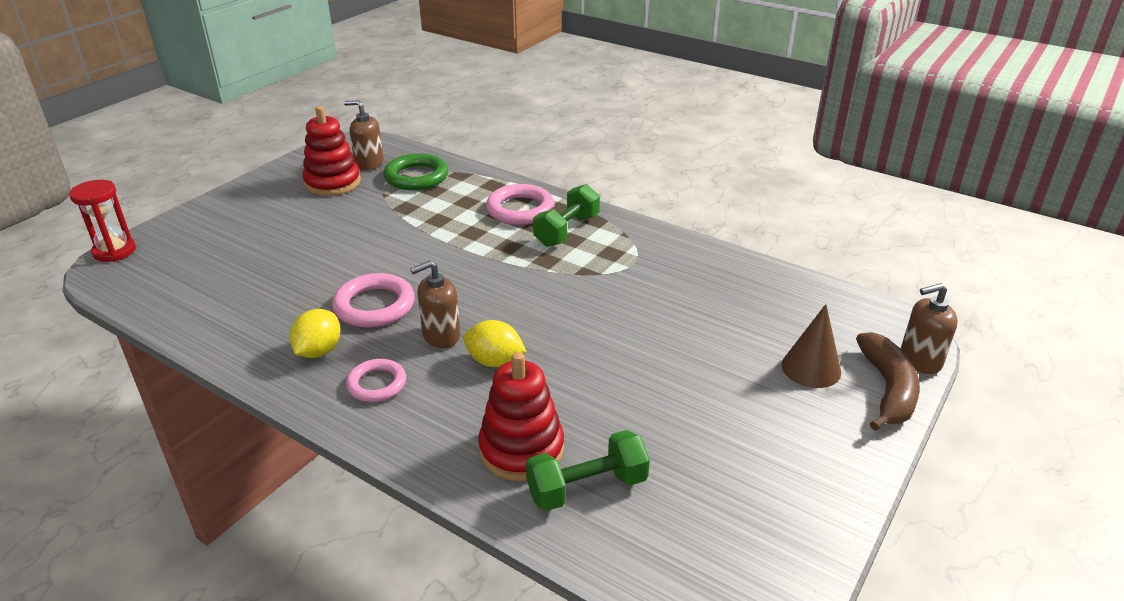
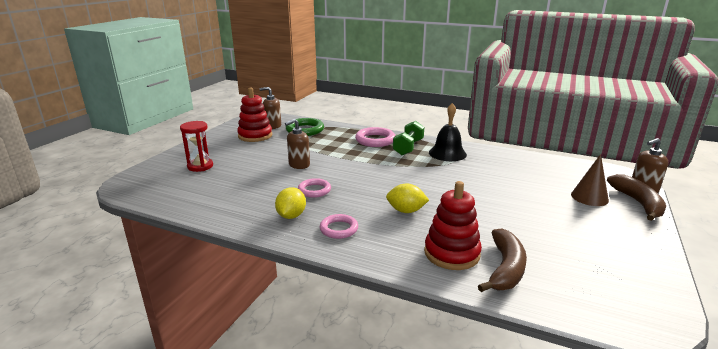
camera: 10 degrees left, 10 degrees down
red hourglass [69,180,136,262] -> red hourglass moved to [180,121,213,172]
pink ring [332,273,415,327] -> pink ring [298,178,331,198], size x0.65
brown soap dispenser [410,260,460,348] -> brown soap dispenser moved to [285,119,310,169]
green dumbbell [526,430,650,511] -> brown banana [478,228,527,292]
none -> black bell [429,103,467,161]

